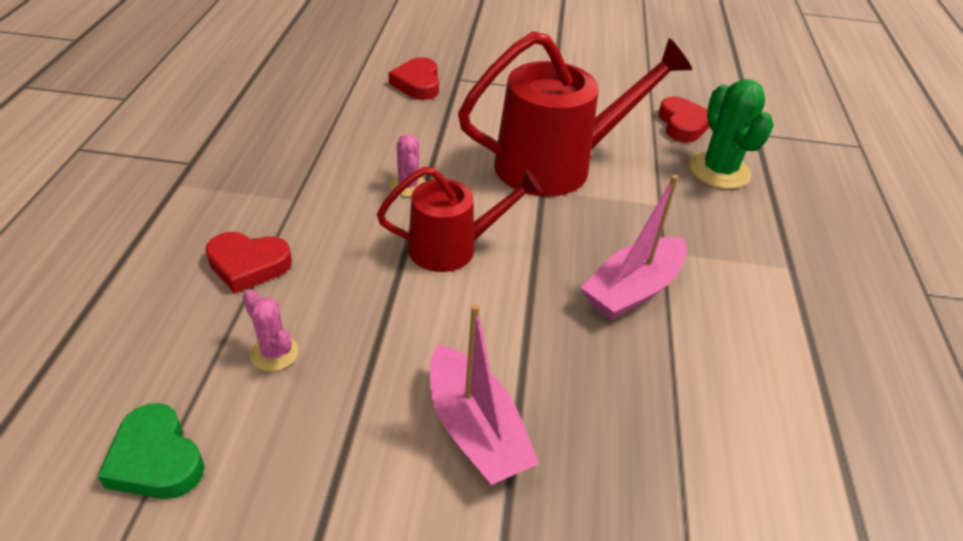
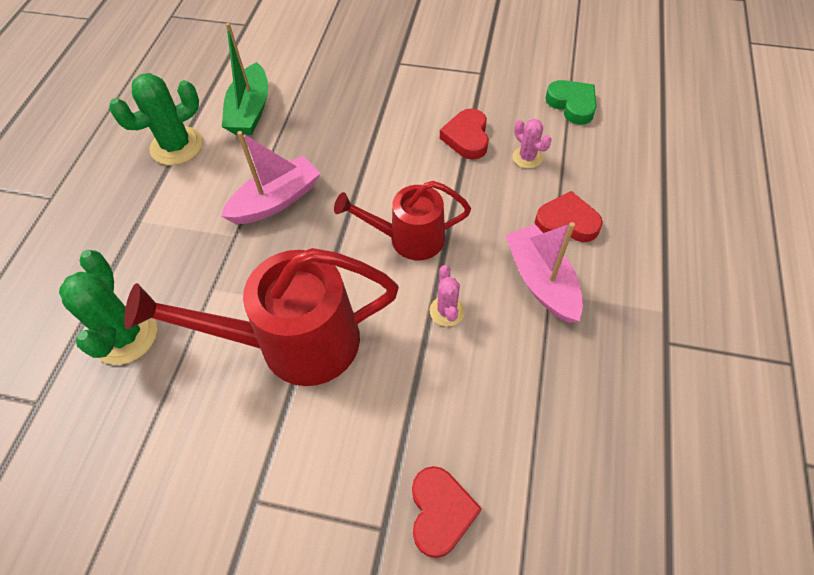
camera: 170 degrees left, 15 degrees up
pink boat [430,304,539,485] -> pink boat moved to [505,222,583,323]
red heart [658,96,710,143] -> red heart moved to [440,109,489,160]
none -> green cactus [109,73,203,165]
none -> green boat [222,23,268,135]

